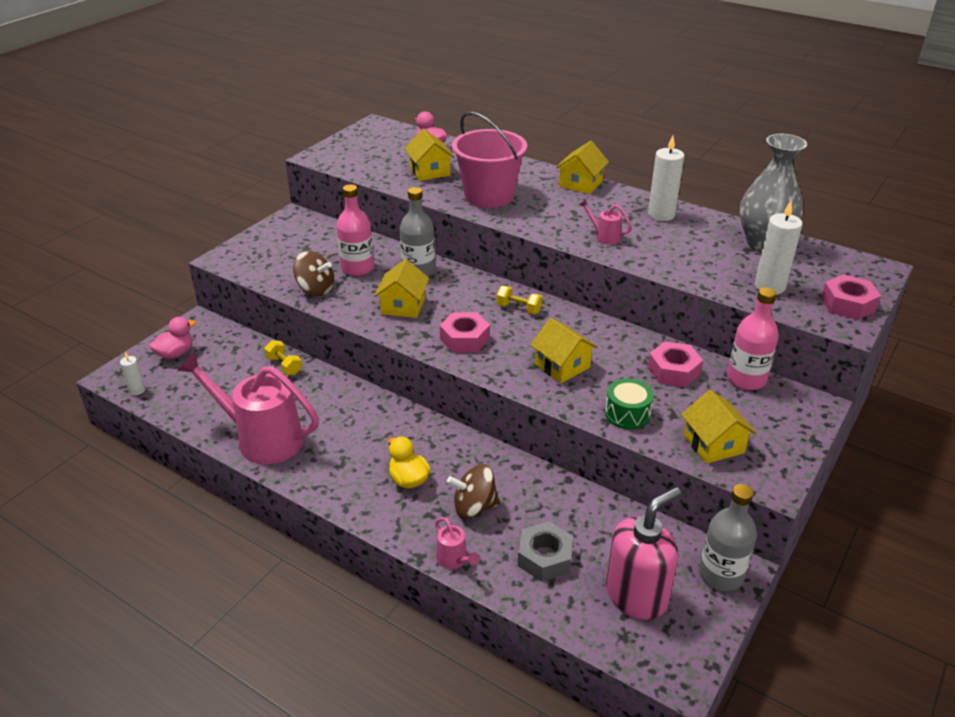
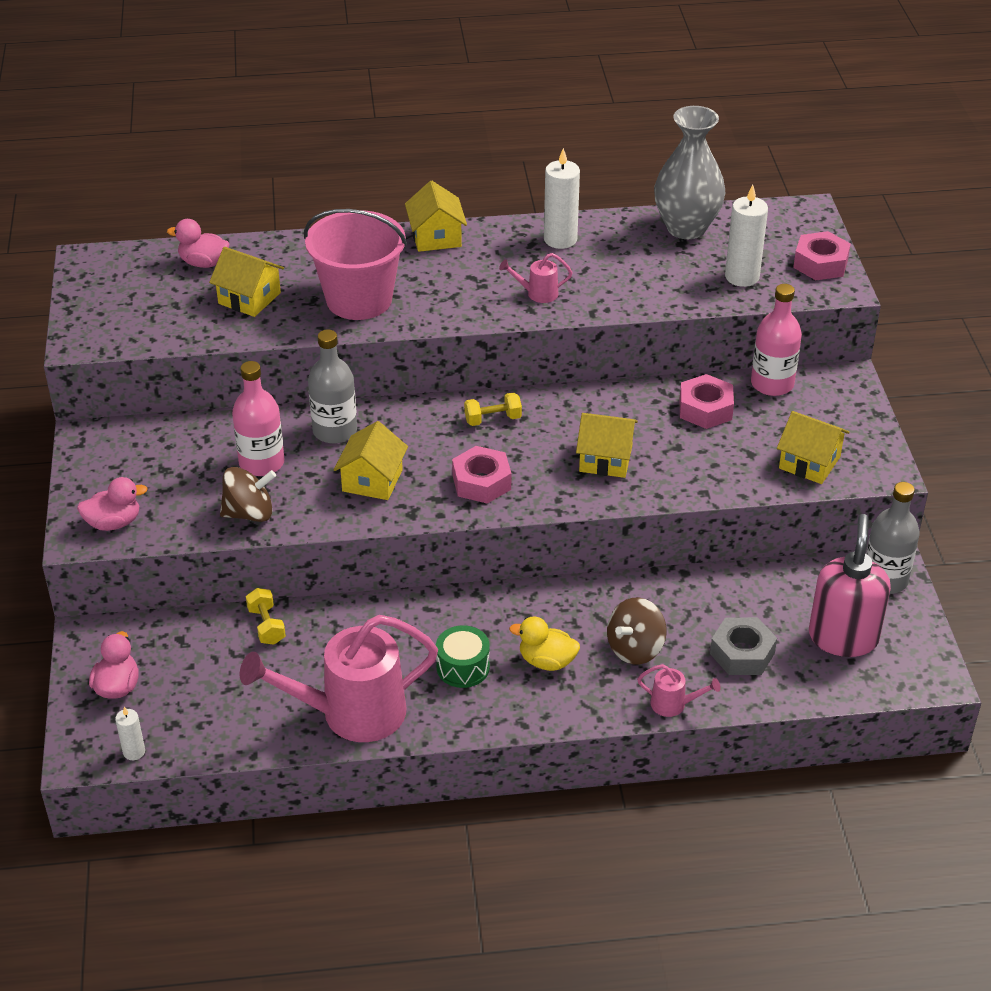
camera: 40 degrees left, 5 degrees up
yellow dumbbell [264,340,302,375] -> yellow dumbbell turned 60 degrees clockwise [246,588,286,645]
yellow house [374,259,429,318] -> yellow house turned 45 degrees clockwise [334,421,408,500]
green drum [605,378,654,430] -> green drum moved to [436,625,490,688]
none -> pink duck [77,477,148,531]

